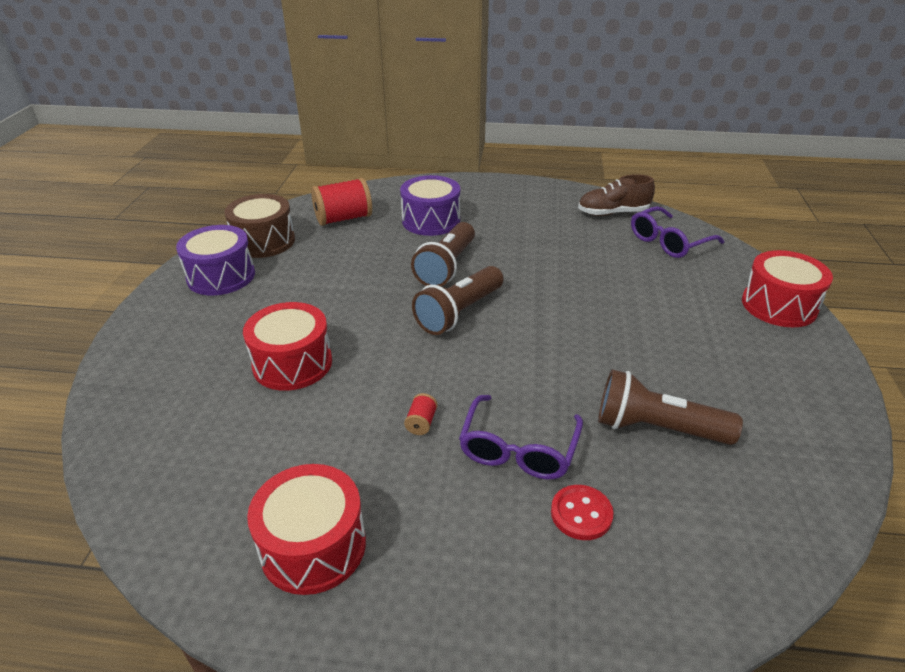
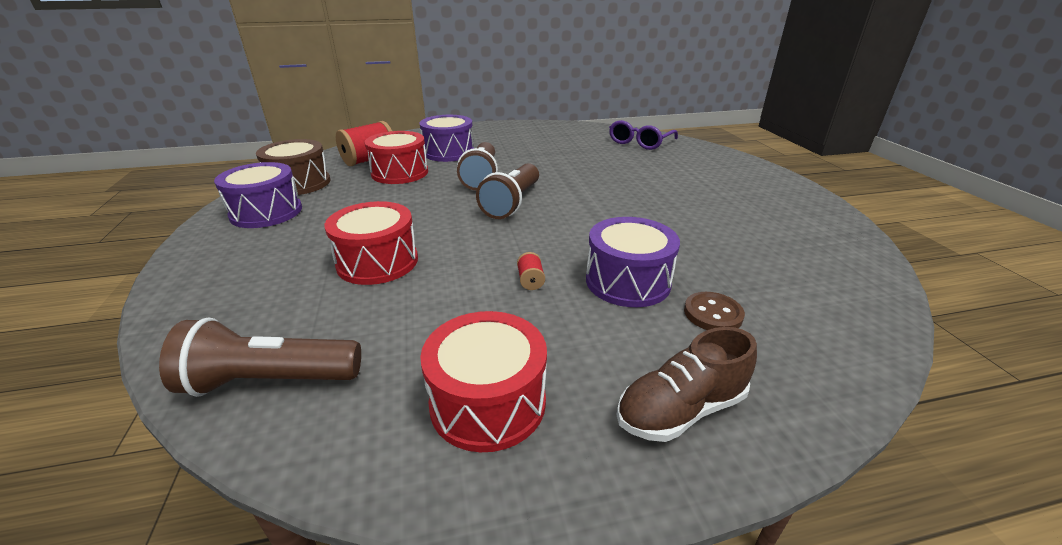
camera: 20 degrees left, 5 degrees down
purple glasses [459,395,583,479] -> purple drum [586,217,680,307]
red button [551,485,614,540] -> brown button [684,292,745,330]
brown shoe [578,174,655,216] -> brown shoe moved to [616,327,757,442]
brown flashlight [598,369,743,445] -> brown flashlight moved to [159,317,361,397]
red drum [742,250,833,327] -> red drum moved to [365,131,428,184]

